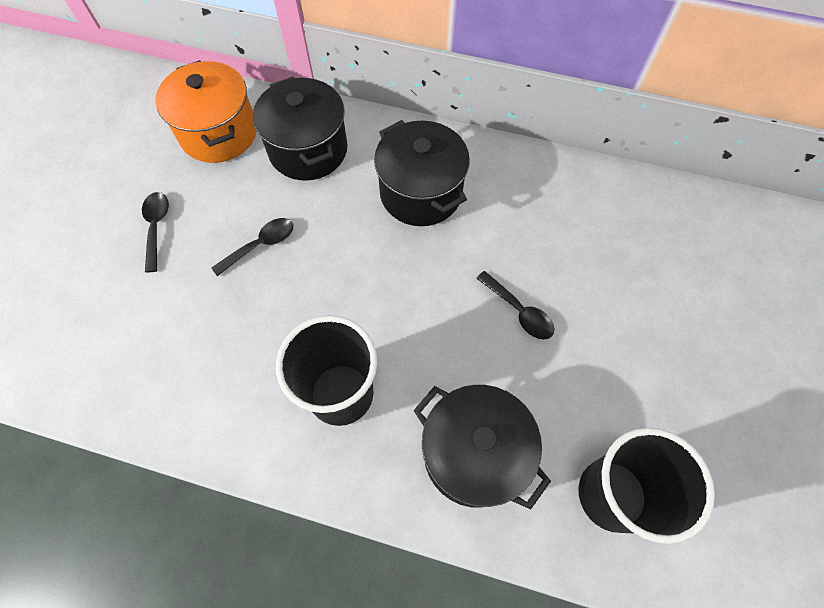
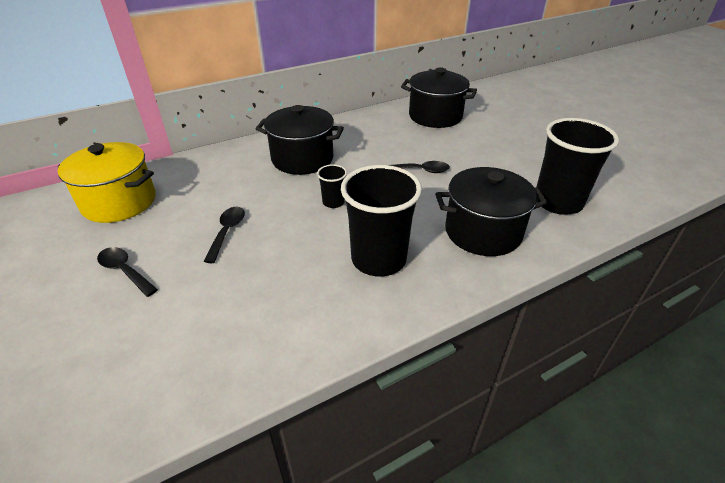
camera: 45 degrees left, 25 degrees down
orange pot [155,60,256,163] -> yellow pot [58,142,156,223]
black pot [253,77,348,181] -> black pot moved to [401,67,477,128]
none -> black cup [317,164,347,208]

